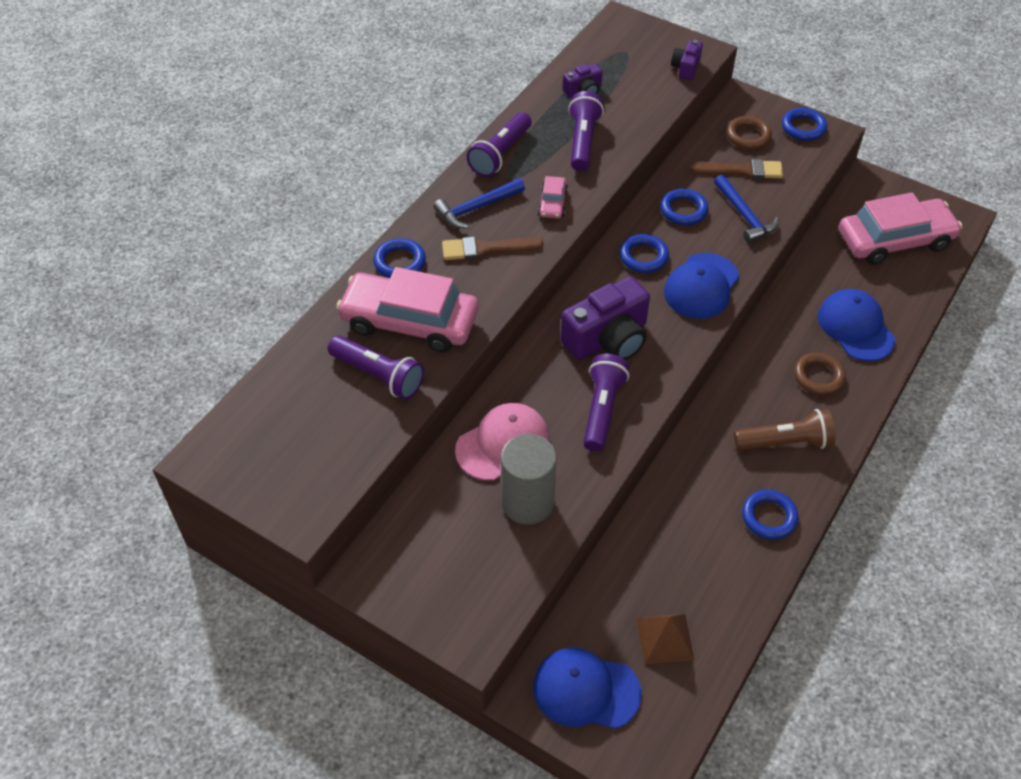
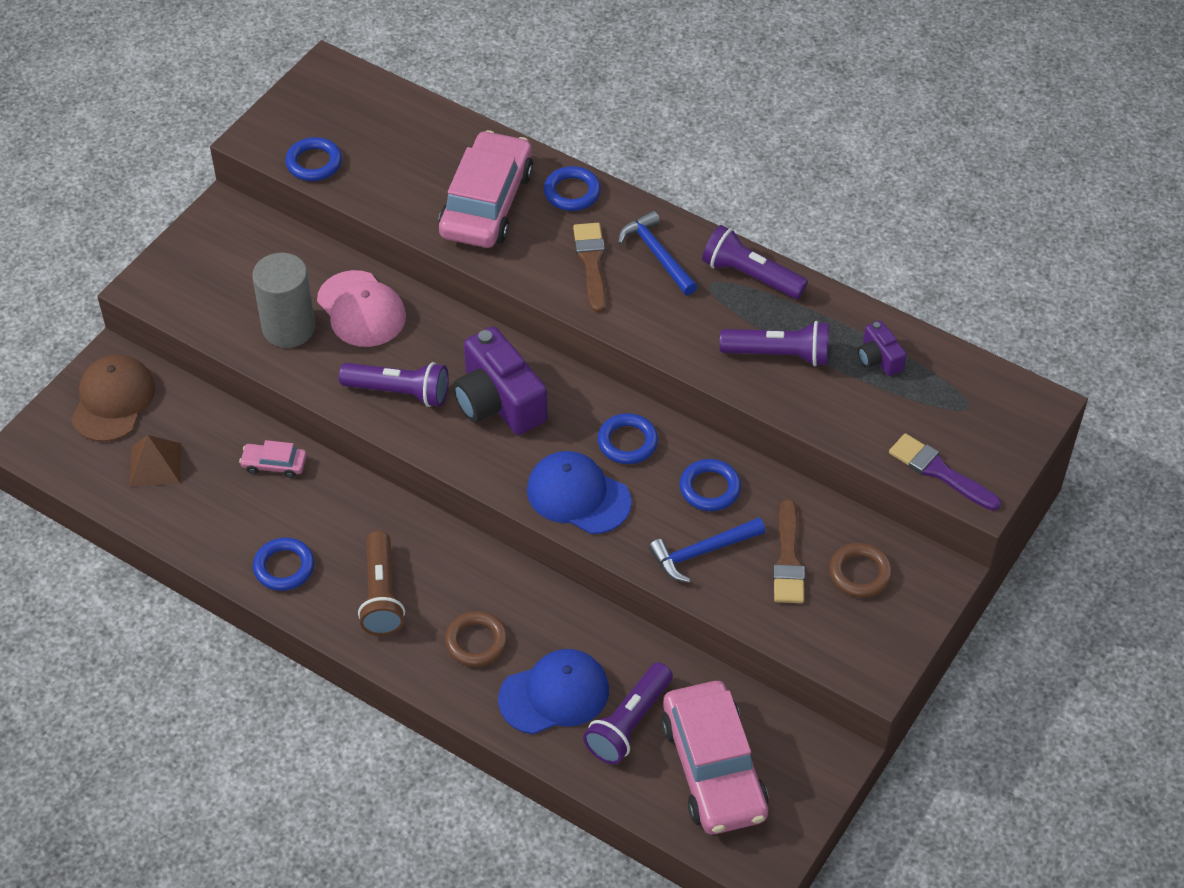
camera: 90 degrees right, 0 degrees up
purple flashlight [328,335,424,400] -> purple flashlight moved to [583,663,673,764]
blue cap [533,648,642,729] -> brown cap [71,355,155,442]
pink car [538,176,568,219] -> pink car moved to [239,440,307,478]
purple camera [671,40,703,80] -> purple brush [889,433,1001,511]
blue ring [782,108,827,141] -> blue ring moved to [285,137,342,181]

